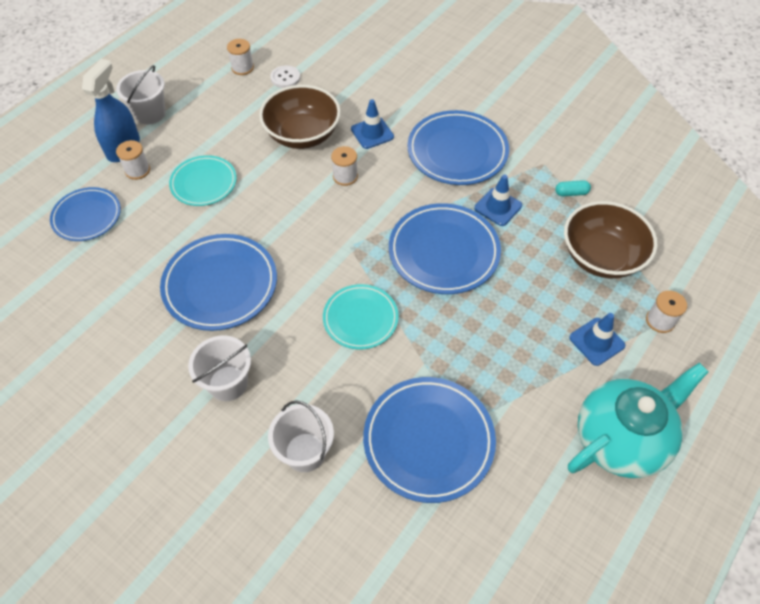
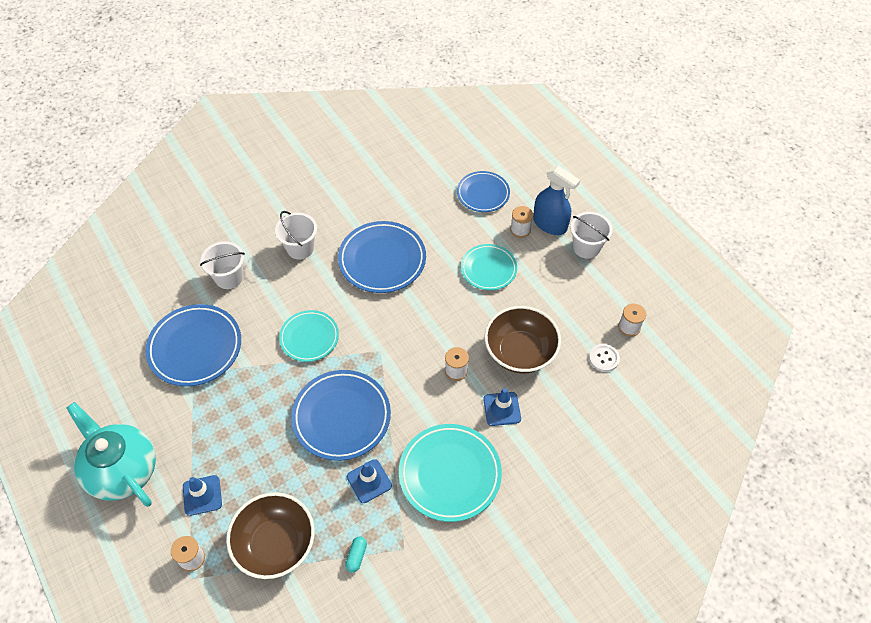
camera: 110 degrees right, 0 degrees up
blue plate [407,110,509,185] -> turquoise plate [399,424,502,522]
turquoise teapot [568,363,709,478] -> turquoise teapot turned 150 degrees clockwise [67,402,156,507]

